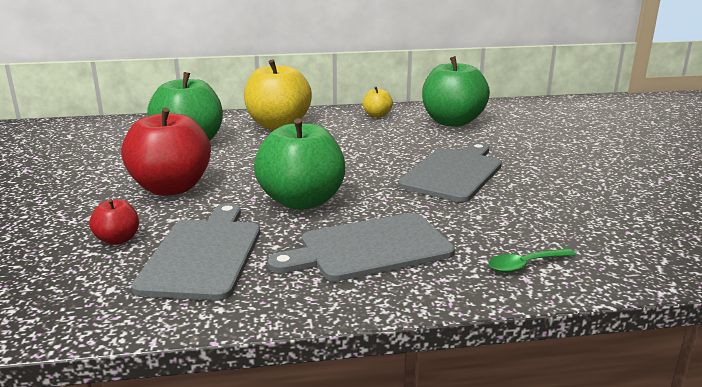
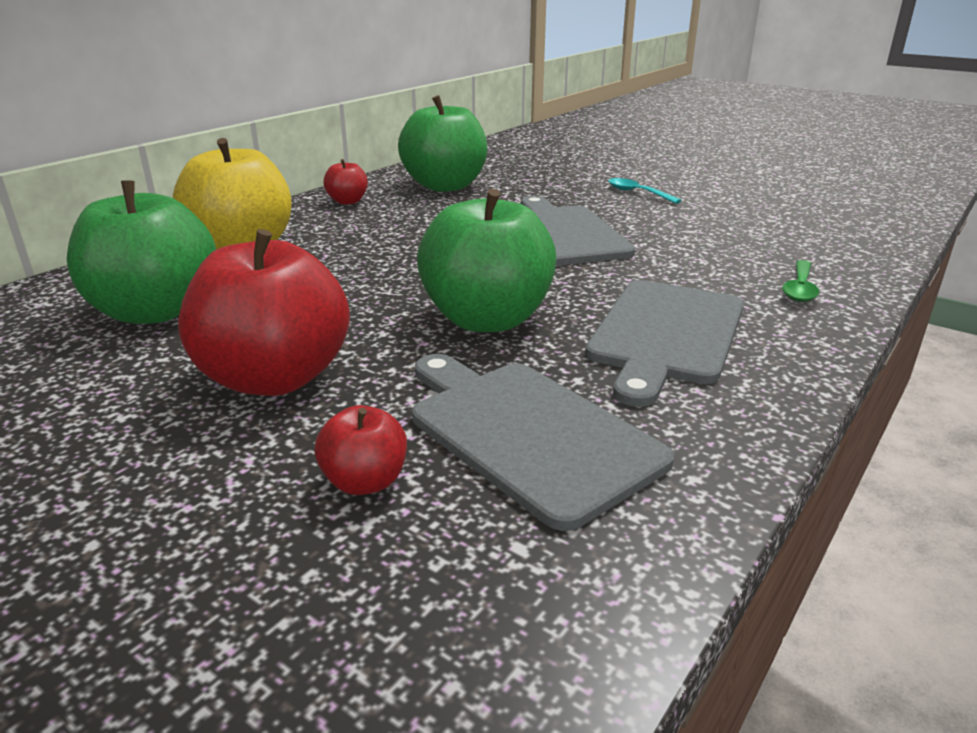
camera: 45 degrees left, 5 degrees up
yellow apple [363,87,393,118] -> red apple [324,159,368,205]
none -> turquoise spoon [608,178,682,204]

